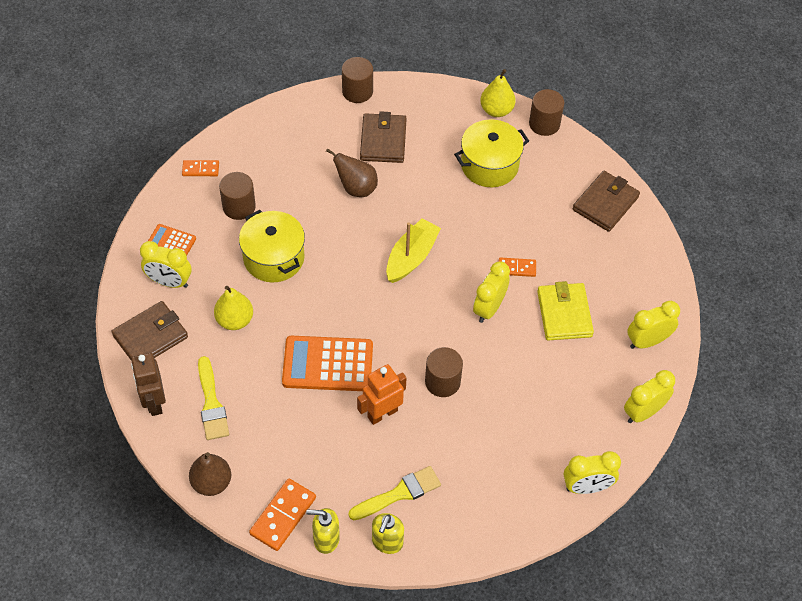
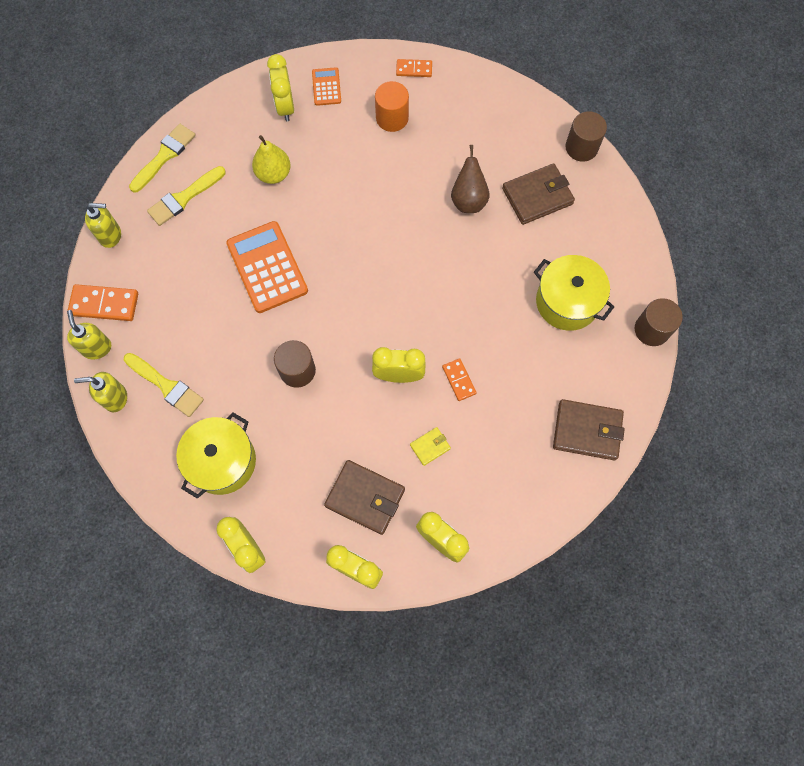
camera: 65 degrees right, 15 degrees up
brown wallet [112,301,188,360] -> brown wallet moved to [324,460,405,535]
brown robot [131,353,166,416] -> yellow brush [129,124,196,193]
orange domino [182,160,219,176] -> orange domino turned 60 degrees counterclockwise [396,59,432,77]
brown pear [189,452,231,496] -> yellow soap dispenser [85,203,121,248]
brown cylinder [219,172,256,220] -> orange cylinder [375,81,409,132]
yellow pot [239,210,305,282] -> yellow pot moved to [176,412,256,499]
orange robot [357,364,406,425] -> none
yellow boat [386,218,441,283] -> none
yellow pear [480,69,516,117] -> none
yellow wallet [537,281,594,341] -> yellow wallet [410,427,451,466], size x0.51

